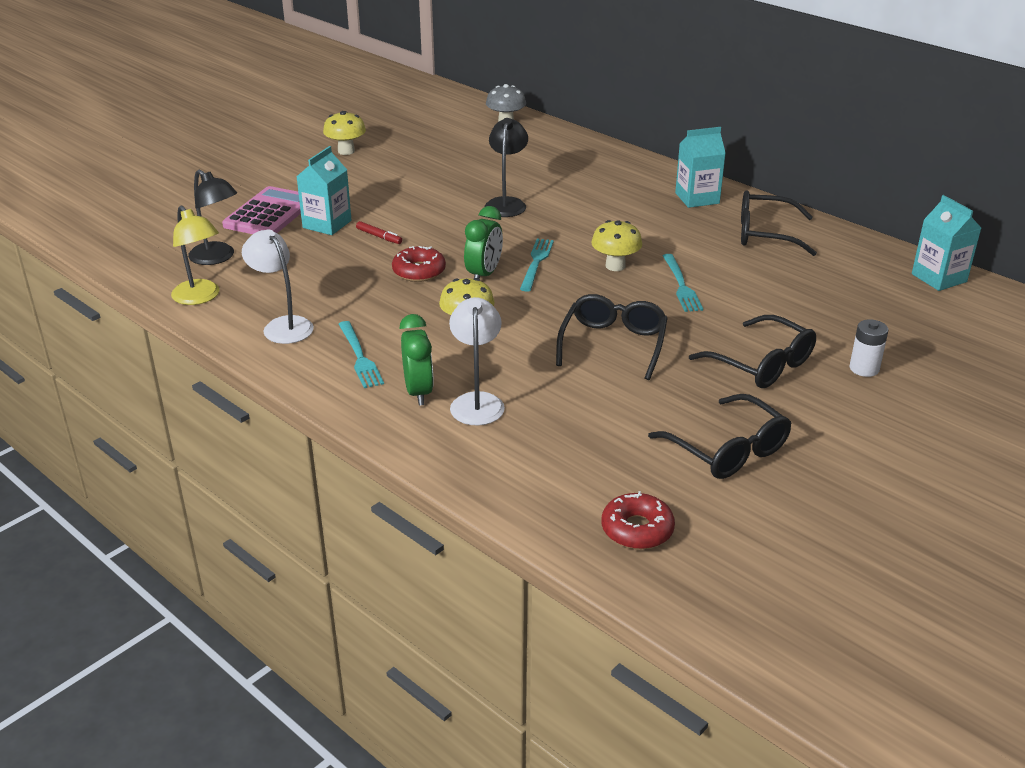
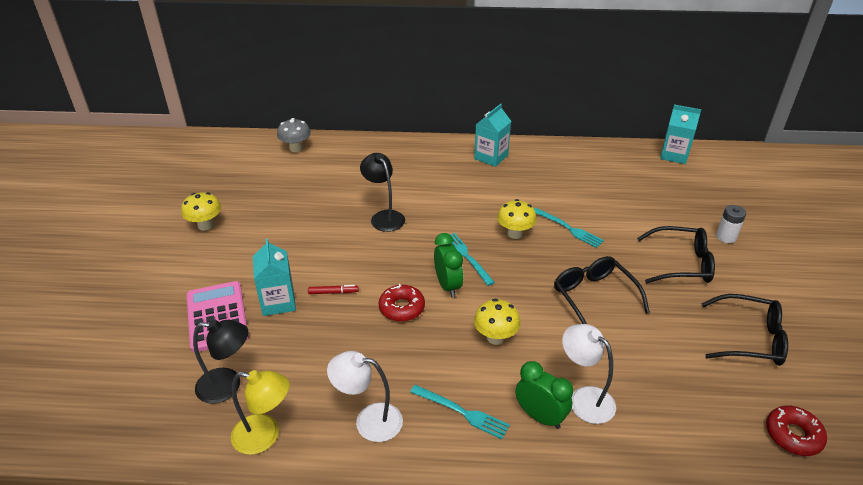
camera: 40 degrees left, 5 degrees up
black glasses [741,191,817,256] -> none

